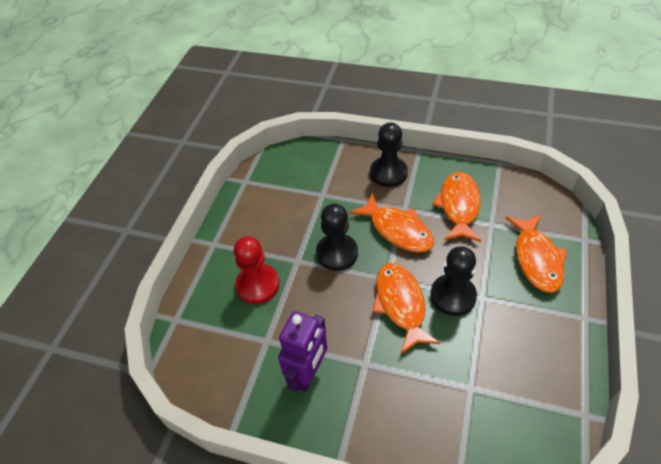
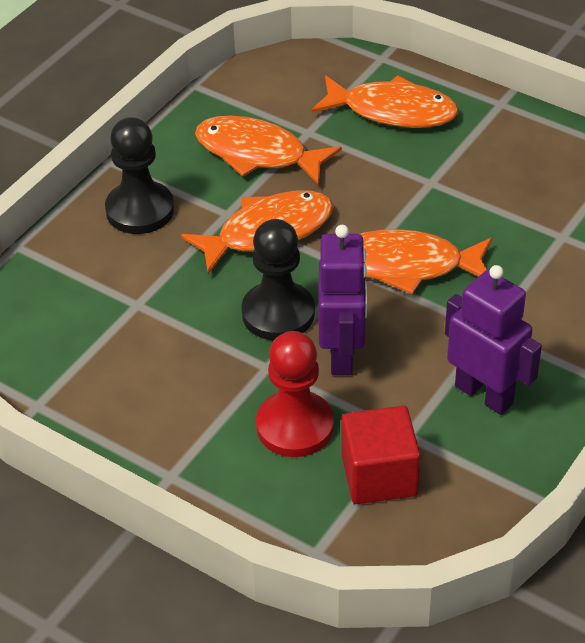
camera: 75 degrees left, 5 degrees down
black pawn [430,246,477,316] -> none
none -> purple robot [318,225,367,375]
none -> red cube [341,406,420,504]

